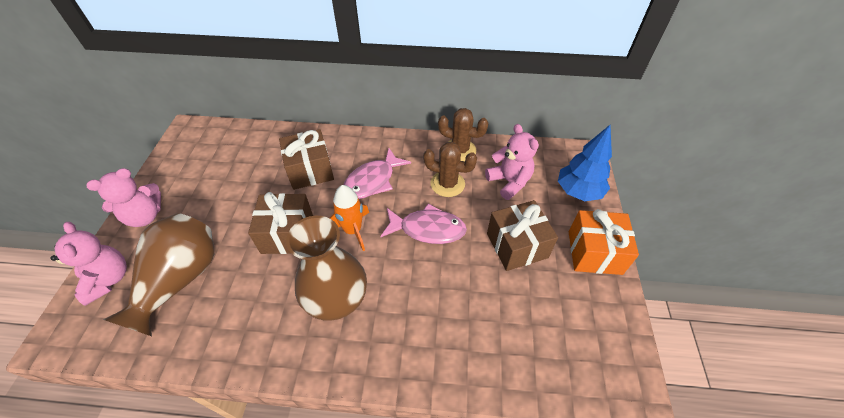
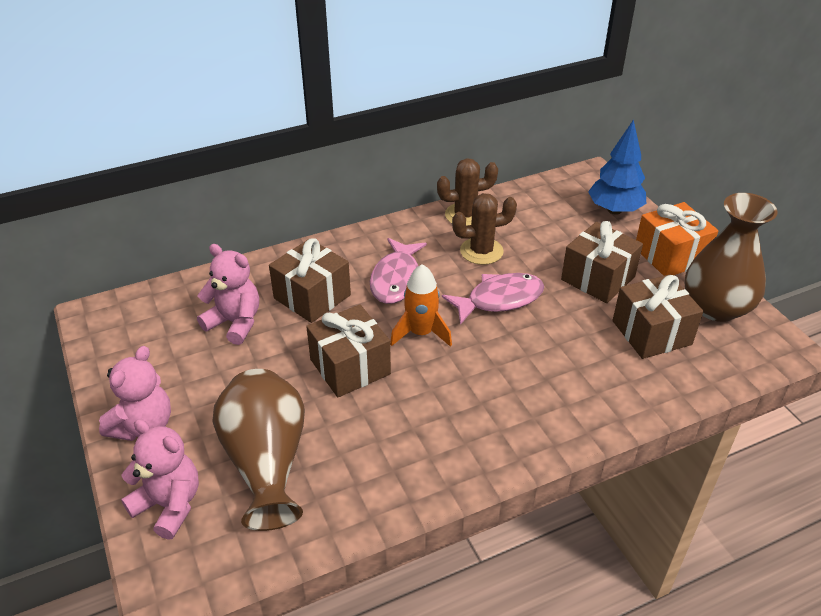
camera: 30 degrees left, 10 degrees down
brown vase [286,216,367,321] -> brown vase moved to [685,193,778,322]
pink teddy bear [485,124,539,200] -> pink teddy bear moved to [197,244,259,345]
none -> brown gift [613,274,703,359]

